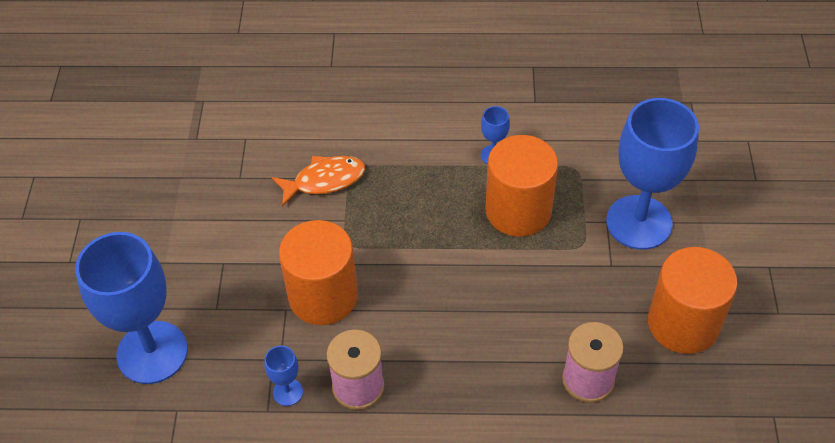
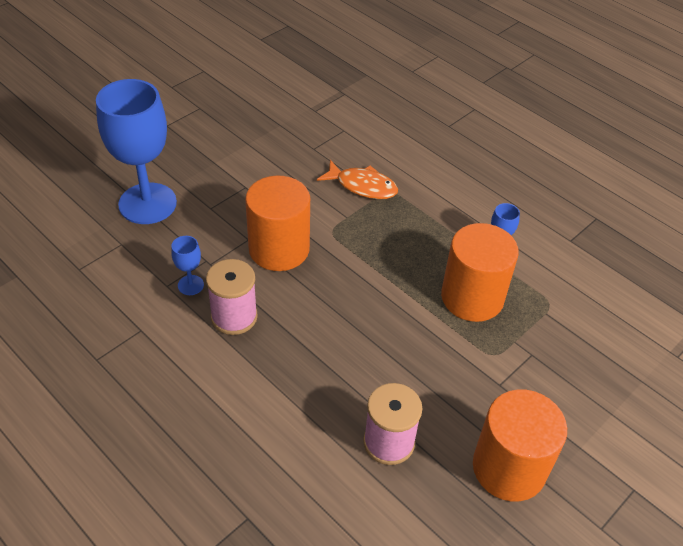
camera: 40 degrees right, 5 degrees down
blue goblet [606,98,699,250] -> none

